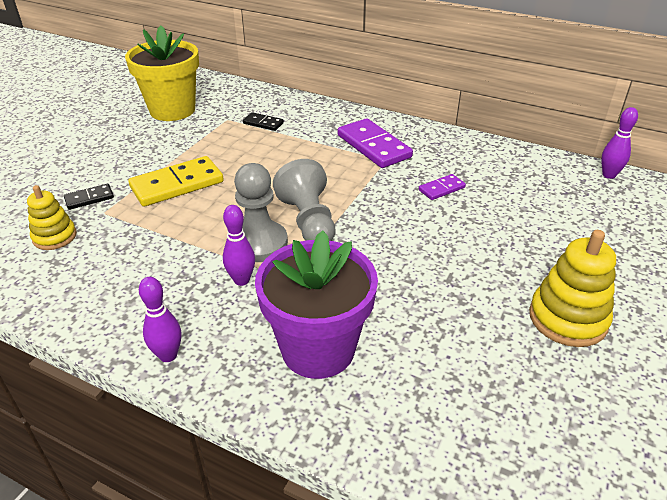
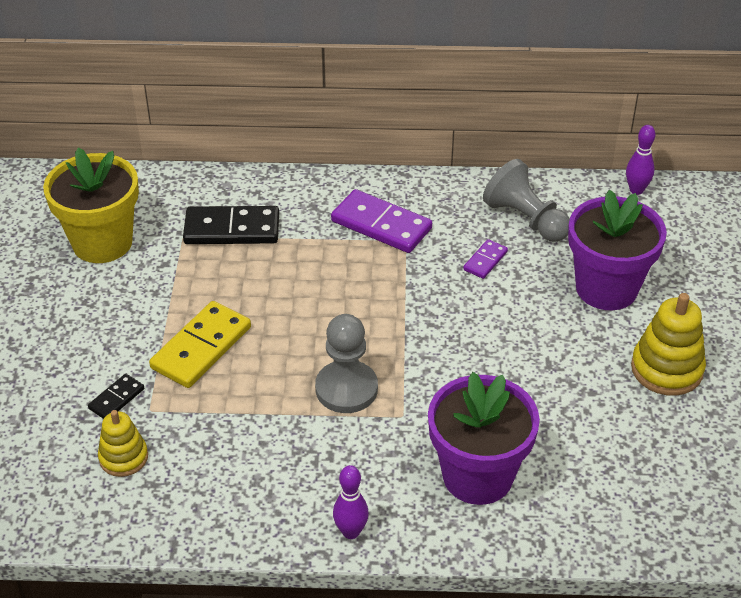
camera: 25 degrees left, 5 degrees up
purple bowling pin [223,205,255,286] -> none
black domino [243,112,284,131] -> black domino [183,206,279,244], size x1.96
grey pawn [273,159,336,241] -> grey pawn moved to [483,159,570,242]
none -> purple flower pot [568,190,667,310]

